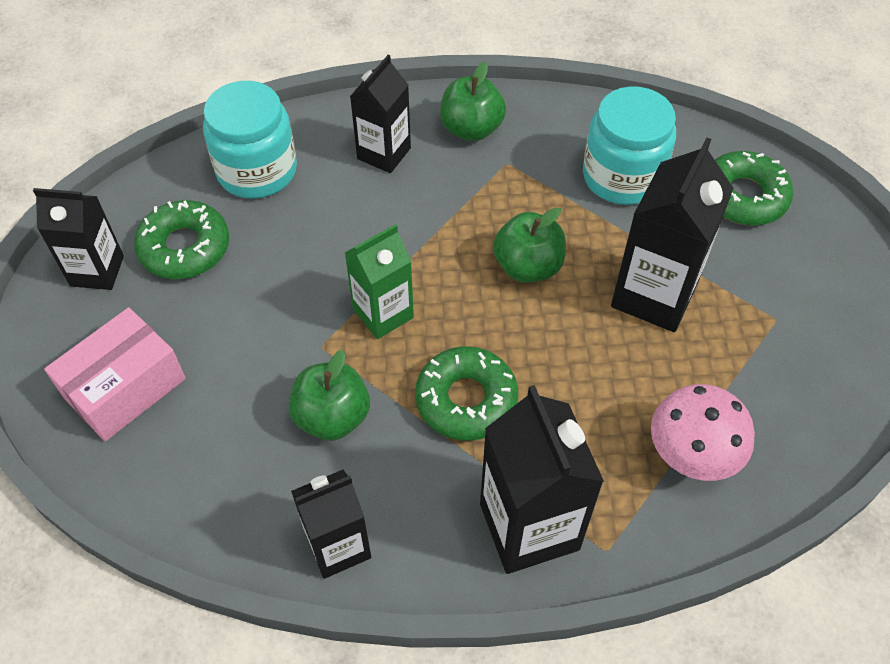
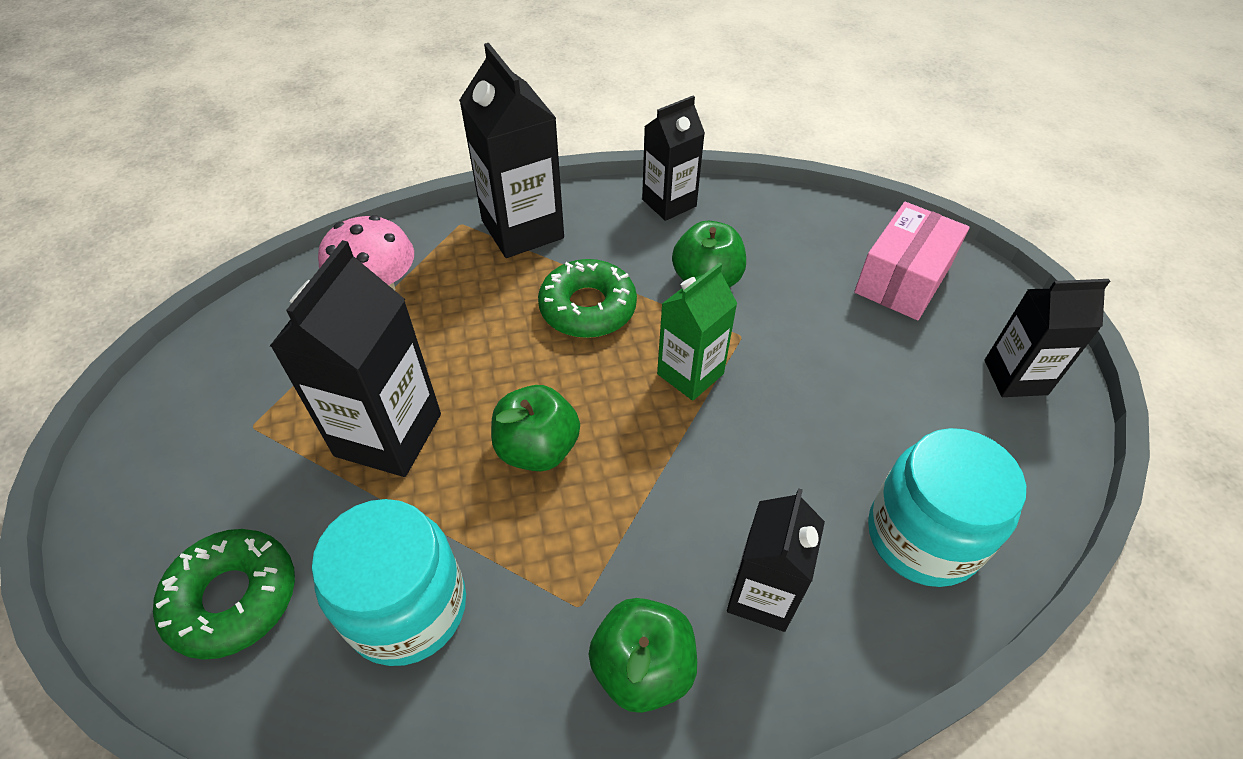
camera: 170 degrees right, 5 degrees down
green donut [134,200,229,279] -> none

